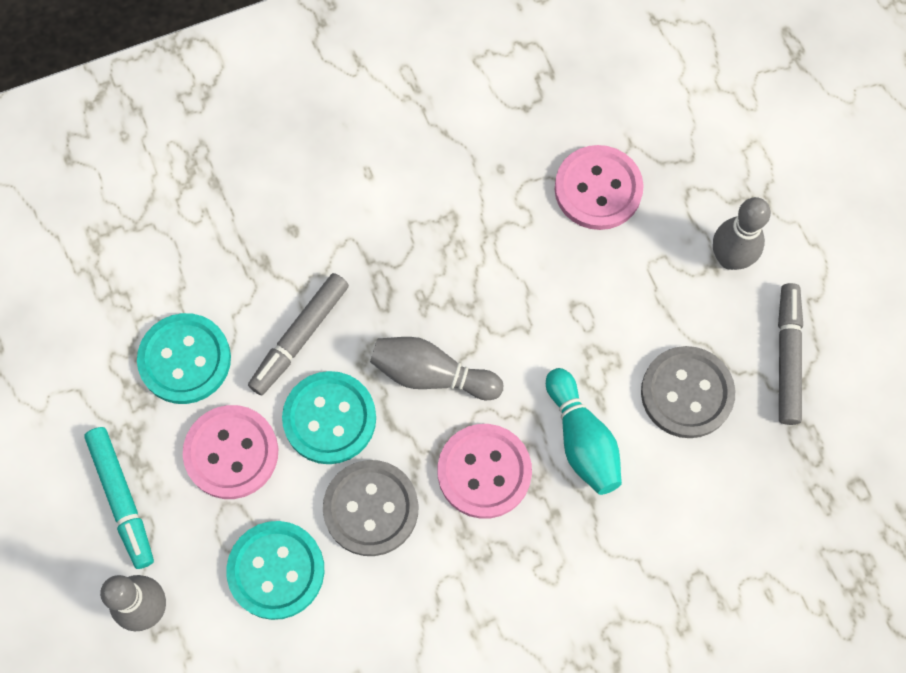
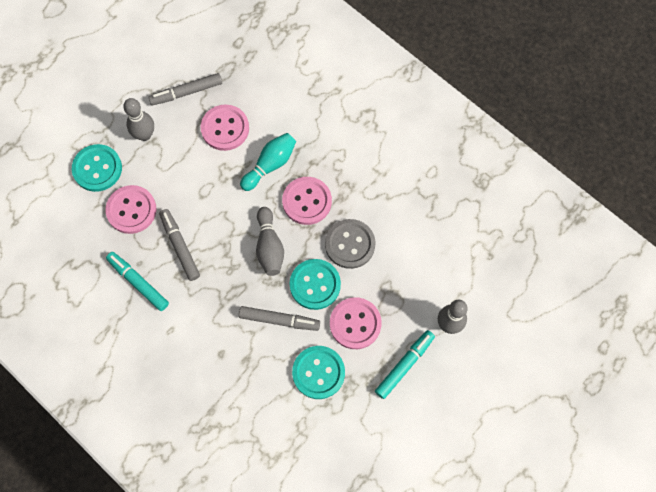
camera: 115 degrees left, 0 degrees up
turquoise button [227,521,324,620] -> turquoise button moved to [72,144,122,192]
grey button [641,346,735,438] -> pink button [201,104,249,151]
none -> turquoise marker [106,252,169,311]
none -> grey marker [159,209,200,281]

